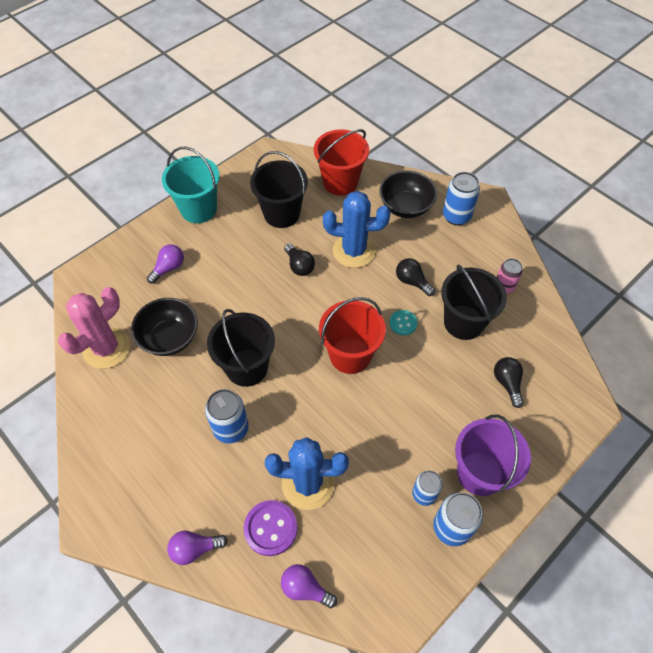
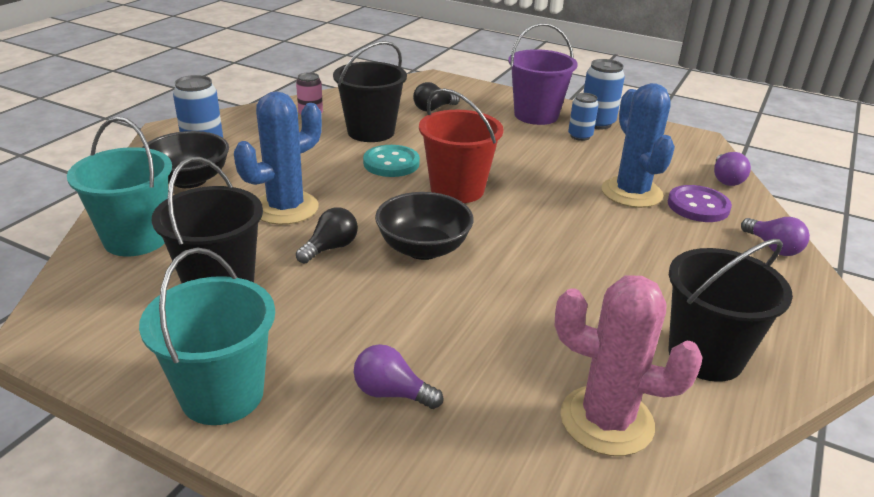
camera: 110 degrees left, 25 degrees down
black bowl [131,298,198,356] -> black bowl moved to [375,192,474,260]
blue can [205,389,249,444] -> none
black bucket [207,309,275,387] -> black bucket moved to [668,239,793,382]
red bucket [314,129,369,196] -> turquoise bucket [67,117,172,256]
blue cactus [323,191,390,268] -> blue cactus turned 60 degrees clockwise [234,91,322,225]
turquoise button [390,310,418,335] -> turquoise button [363,145,420,177], size x1.61
black light bulb [396,258,435,296] -> none

